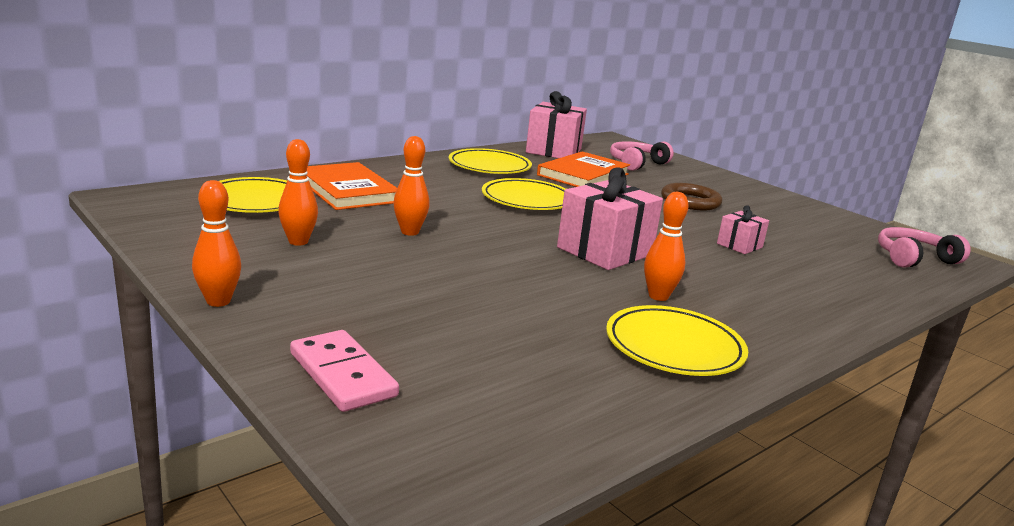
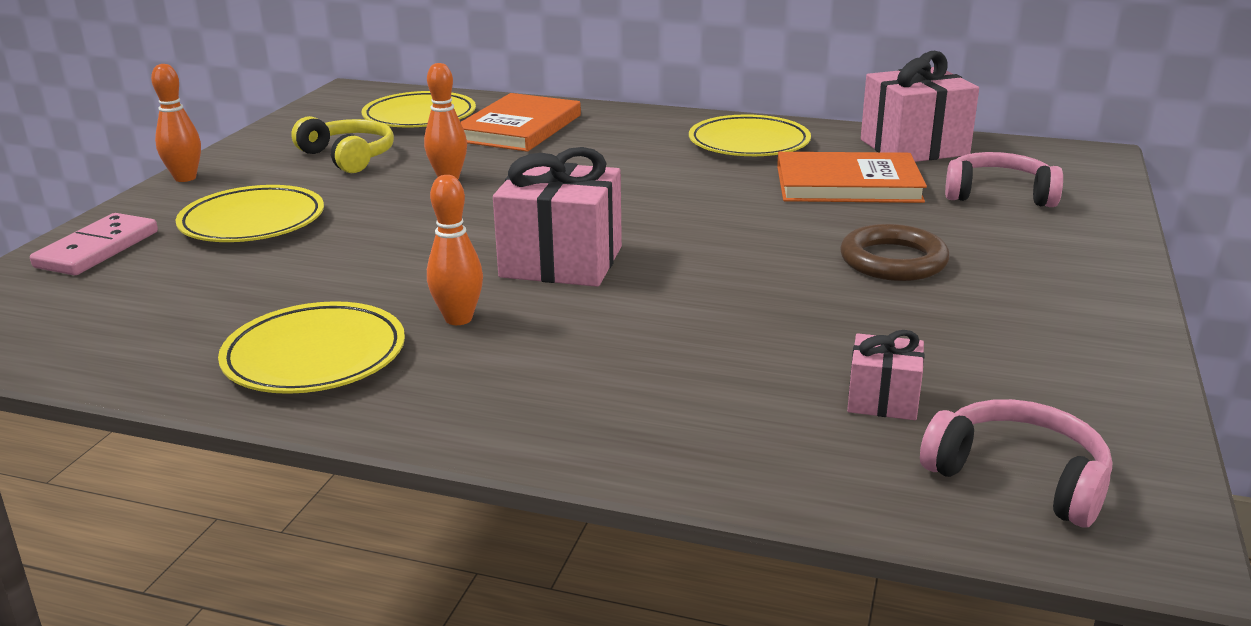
camera: 60 degrees right, 5 degrees up
orange bowling pin [278,139,318,246] -> yellow headphones [291,116,394,173]
yellow plate [482,178,566,210] -> yellow plate moved to [176,185,324,242]
pink gift [717,206,769,254] -> pink gift moved to [847,330,924,420]

